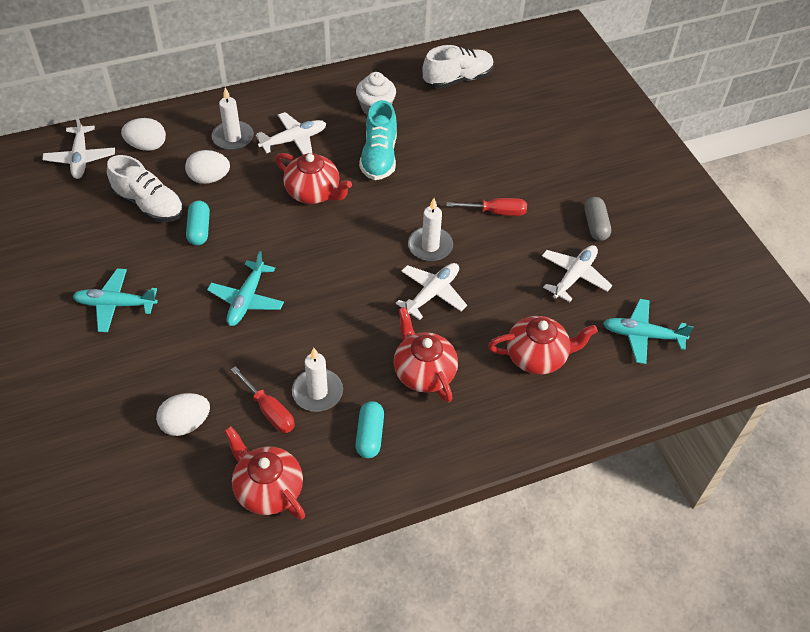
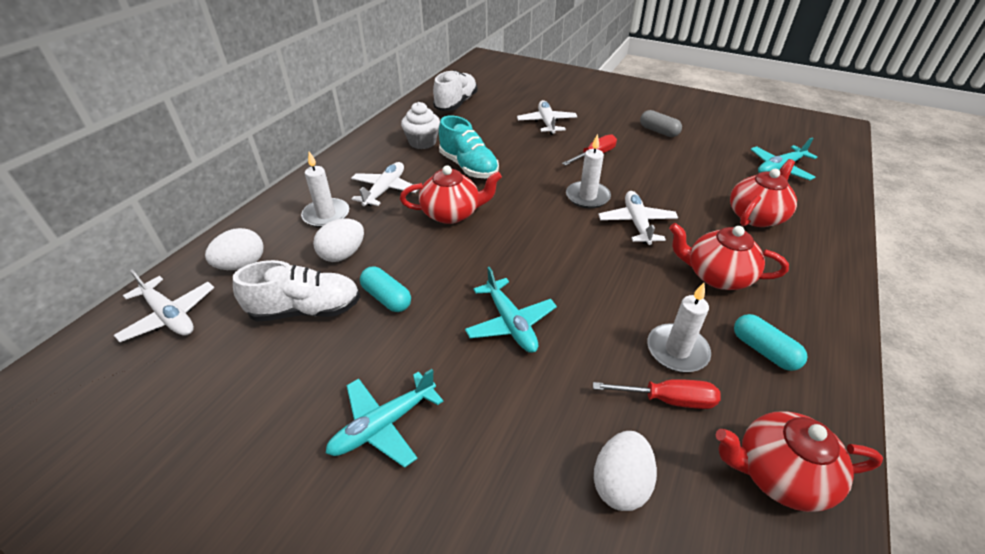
camera: 40 degrees left, 10 degrees down
white plane [542,245,612,302] -> white plane moved to [517,100,578,135]

